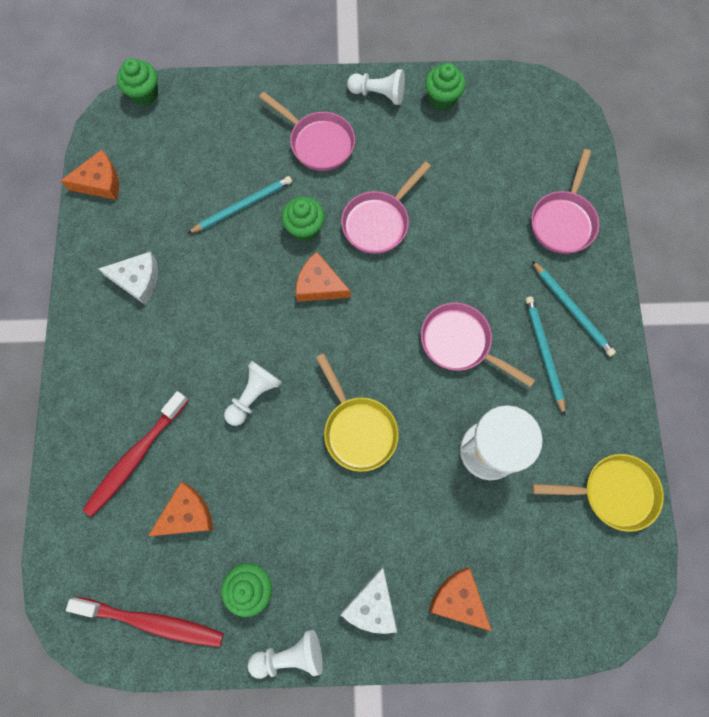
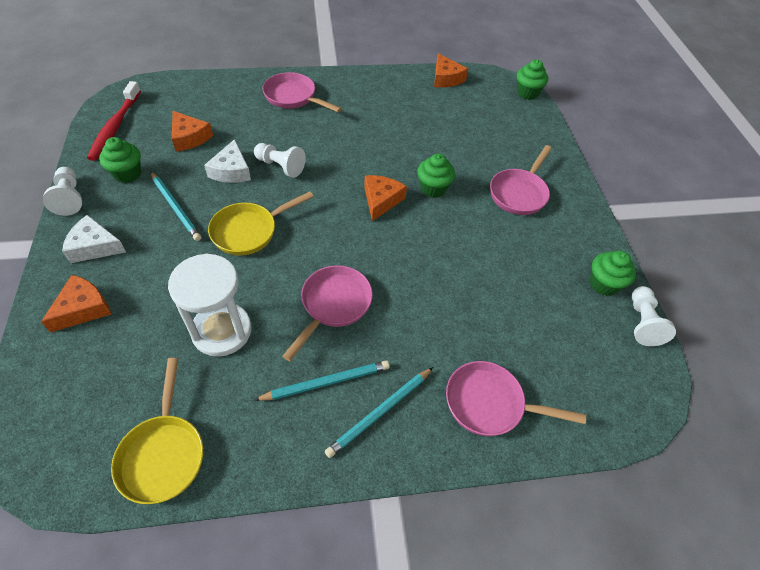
camera: 80 degrees right, 20 degrees down
red toothbrush [83,391,189,517] -> none
white cheese [98,251,158,305] -> white cheese moved to [204,139,251,183]
turquoise pencil [187,176,292,234] -> turquoise pencil moved to [151,172,201,241]
pink pan [341,161,431,254] -> pink pan moved to [263,72,342,112]
white pawn [347,69,405,105] -> white pawn moved to [632,286,676,346]

